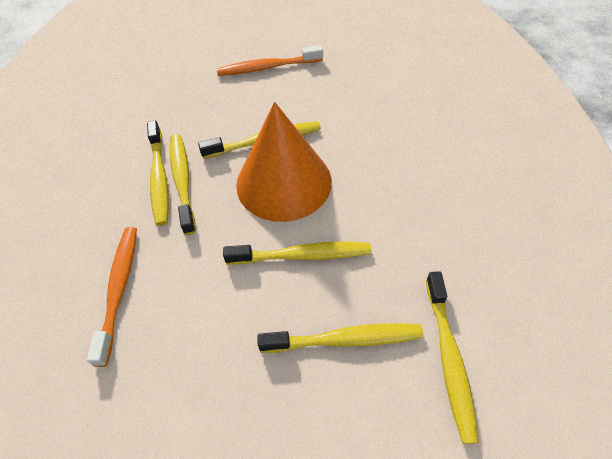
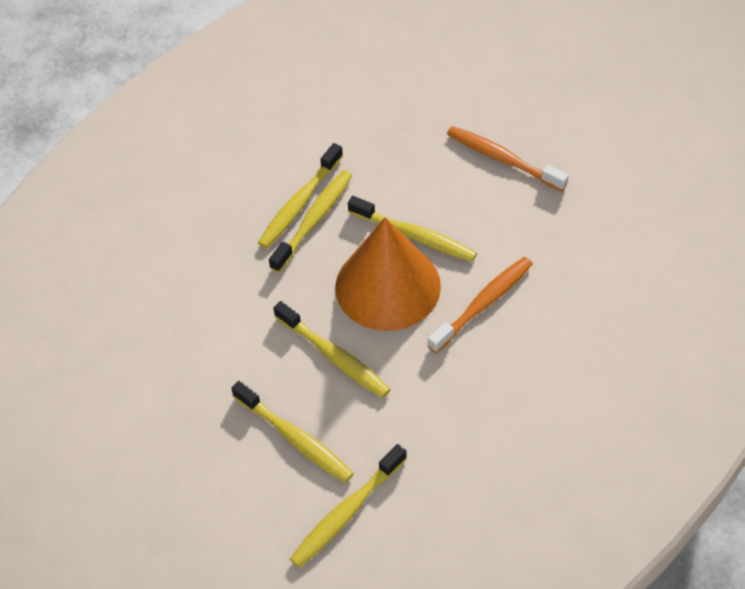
camera: 45 degrees right, 0 degrees up
orange toothbrush [87,227,137,367] -> orange toothbrush moved to [427,257,533,353]

